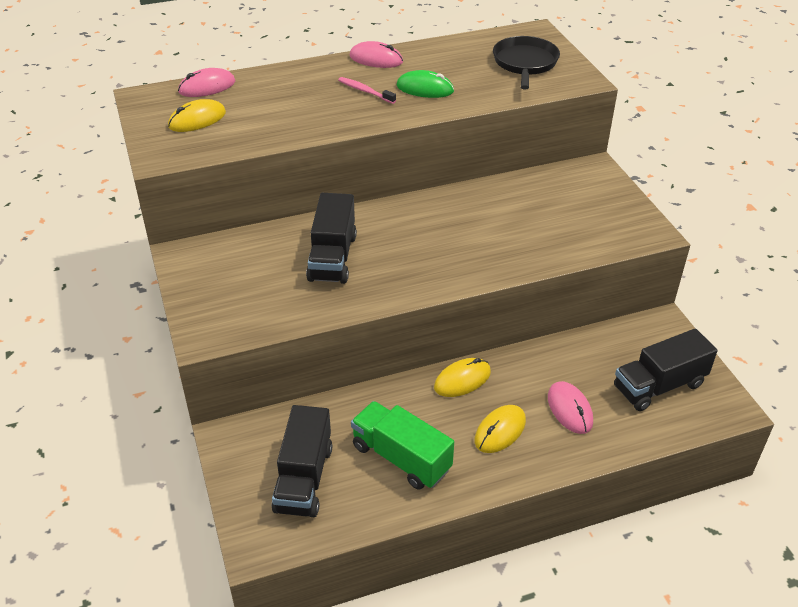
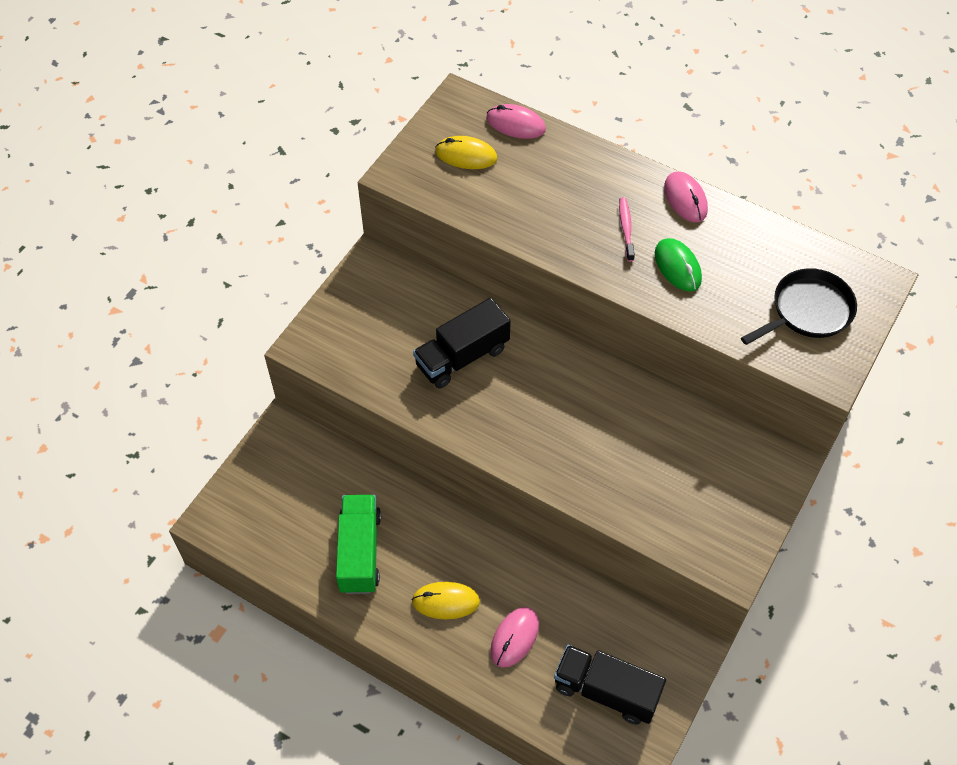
camera: 50 degrees right, 15 degrees up
black truck [272,405,332,517] -> none
yellow mouse [434,358,491,397] -> none

